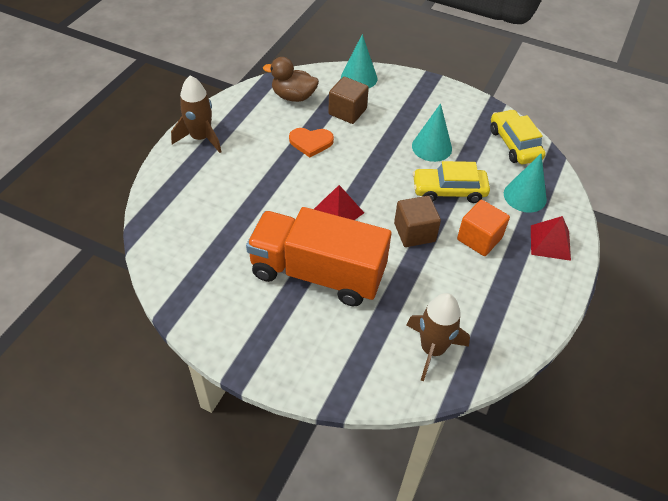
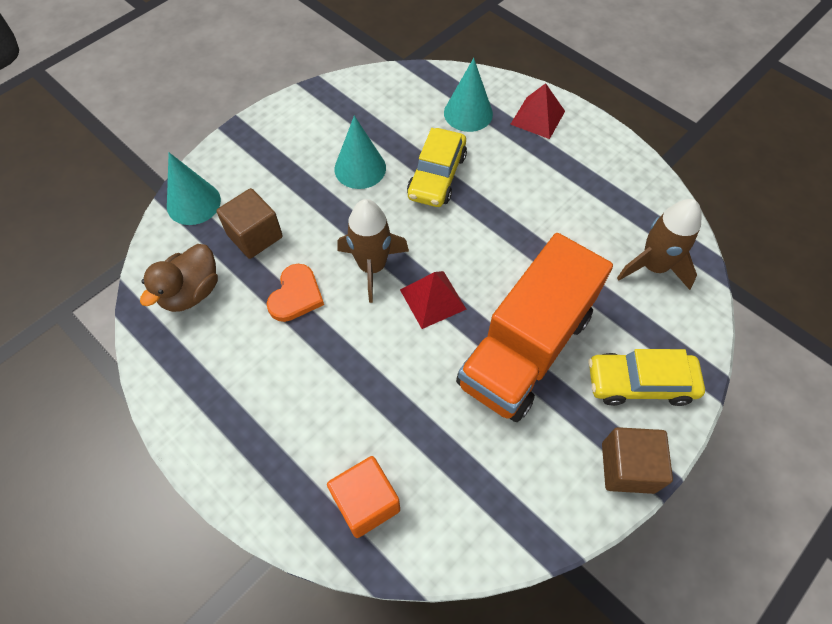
camera: 70 degrees left, 10 degrees up
brown rocket [171,75,222,153] -> brown rocket moved to [337,199,409,303]
brown cube [394,196,441,247] -> brown cube moved to [602,427,673,494]
orange cube [457,200,510,256] -> orange cube moved to [327,456,400,538]
yellow car [490,109,546,164] -> yellow car moved to [588,349,705,406]

